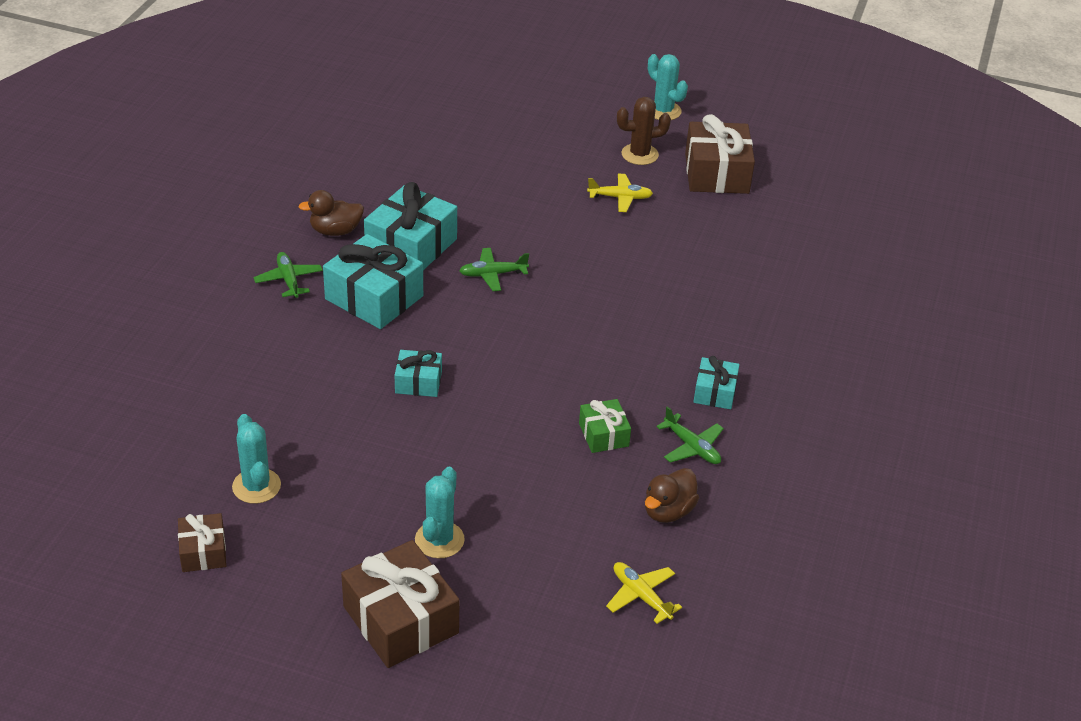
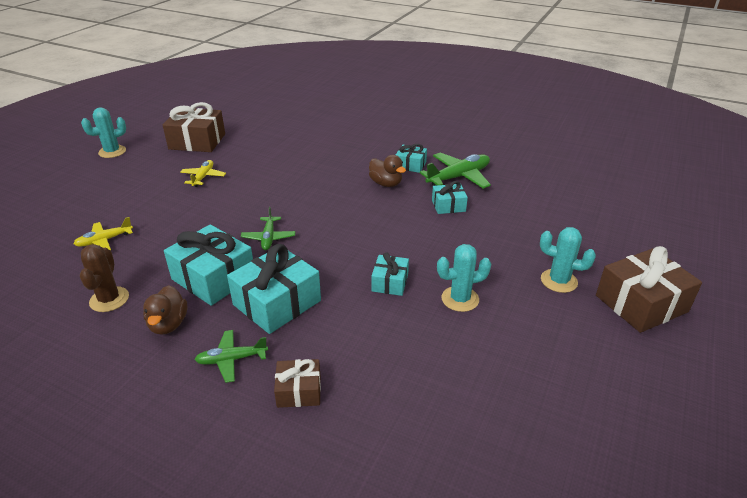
camera: 80 degrees left, 5 degrees down
brown gift [178,513,227,572] -> brown gift moved to [274,359,321,408]
turquoise cactus [232,414,281,504] -> turquoise cactus moved to [437,244,491,312]
green gift [579,399,631,453] -> turquoise gift [432,181,468,214]
yellow plane [606,562,682,624] -> yellow plane moved to [73,217,133,250]
brown cactus [617,97,671,165] -> brown cactus moved to [80,244,129,312]
brown duck [645,468,699,523] -> brown duck moved to [369,155,406,187]
green plane [657,406,724,464] -> green plane [420,152,491,189], size x1.68

